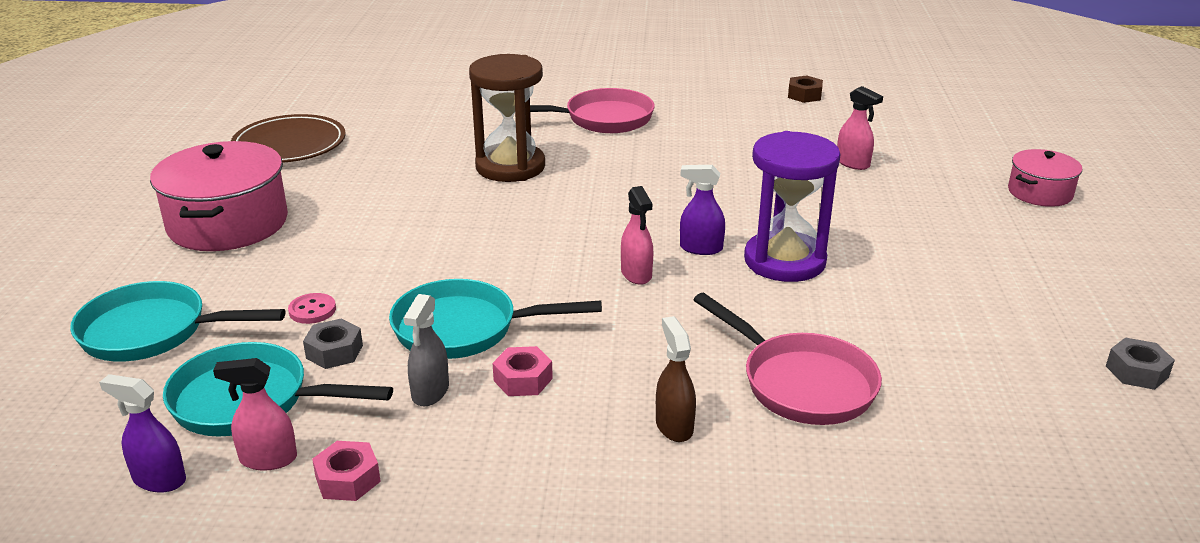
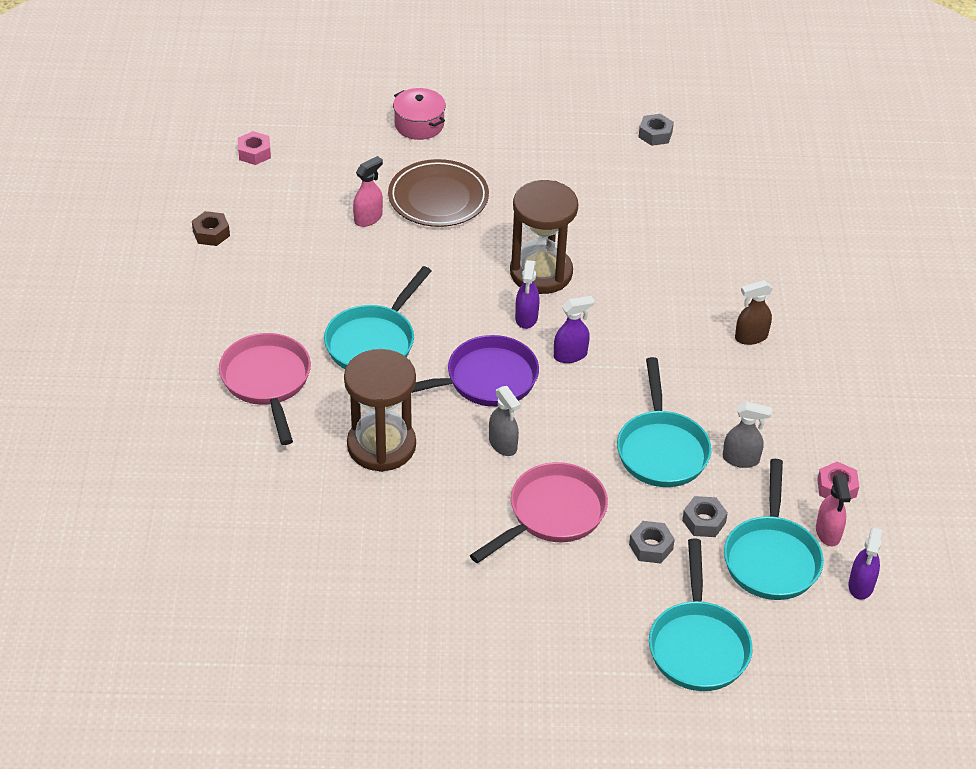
camera: 95 degrees left, 15 degrees up
pink pot [150,141,288,251] -> none
brown plate [231,114,346,163] -> brown plate moved to [388,159,489,227]
pink button [288,293,336,324] -> grey nut [629,521,675,563]
pink nut [493,346,553,396] -> pink nut moved to [238,131,271,165]
pink spray bottle [621,186,653,285] -> purple spray bottle [554,296,594,363]
pink pan [693,293,882,425] -> pink pan moved to [470,462,608,563]
purple hourglass [744,131,841,282] -> brown hourglass [510,180,578,294]
none -> turquoise pan [324,266,431,369]
none -> purple pan [412,335,539,407]
none -> grey spray bottle [489,386,521,456]

